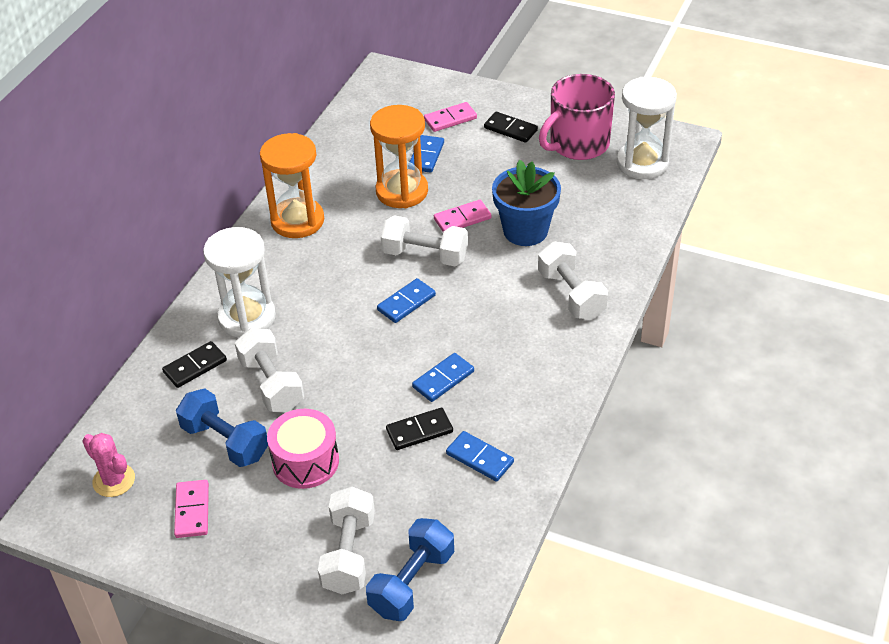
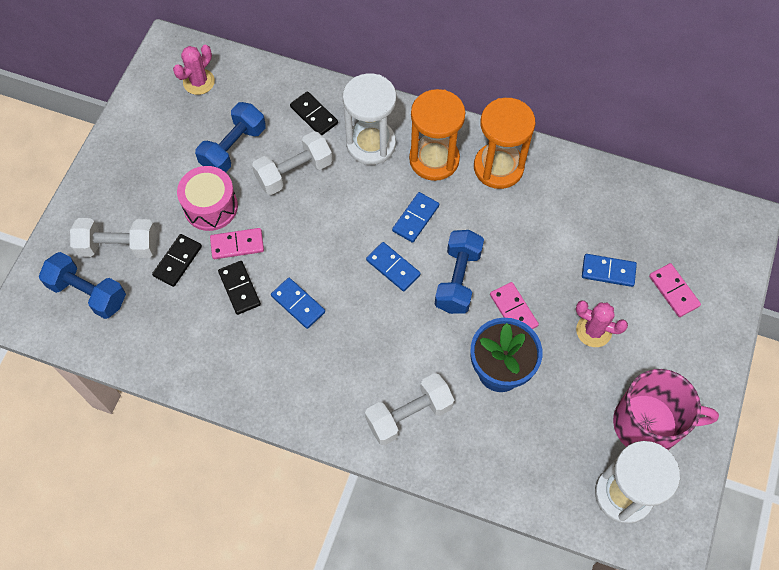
camera: 85 degrees right, 20 degrees up
pink domino [174,480,209,538] -> pink domino moved to [210,228,264,259]
orange hourglass [370,105,428,208] -> orange hourglass moved to [409,89,466,181]
white dumbbell [381,215,468,266] -> blue dumbbell [435,230,484,314]
blue domino [446,431,514,482] -> blue domino moved to [392,192,439,243]
black domino [484,112,538,143] -> black domino moved to [152,234,202,287]
pink mug [539,74,615,160] -> pink mug turned 135 degrees clockwise [613,369,719,450]
none -> pink cactus [576,301,628,347]

